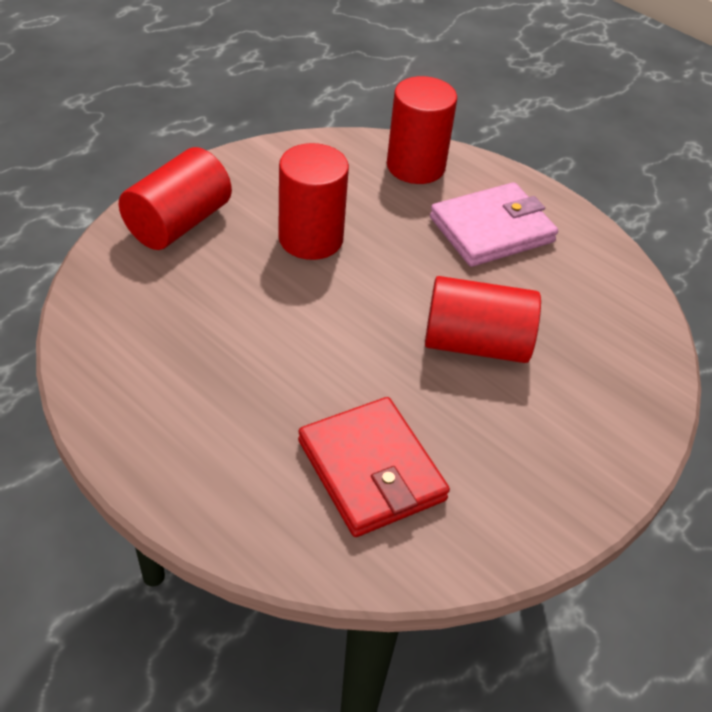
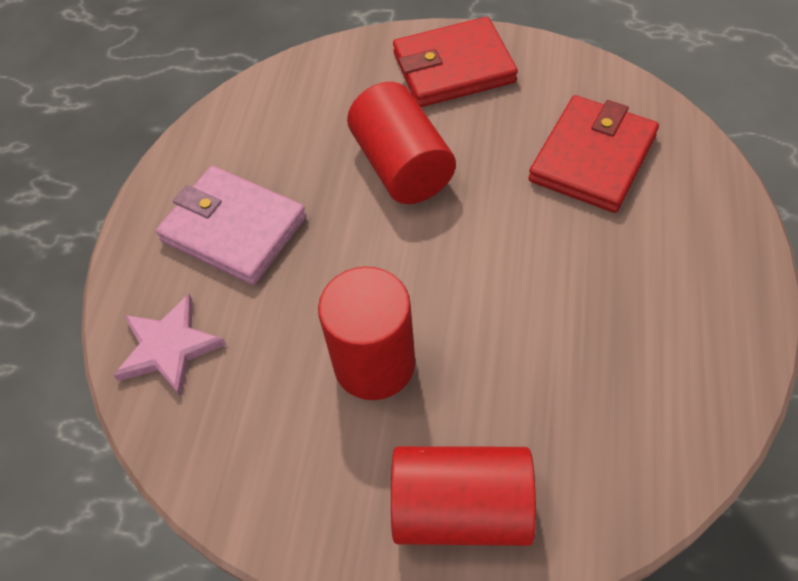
camera: 115 degrees left, 10 degrees up
red cylinder [387,76,457,184] -> pink star [113,294,226,397]
none -> red wallet [393,17,518,107]

